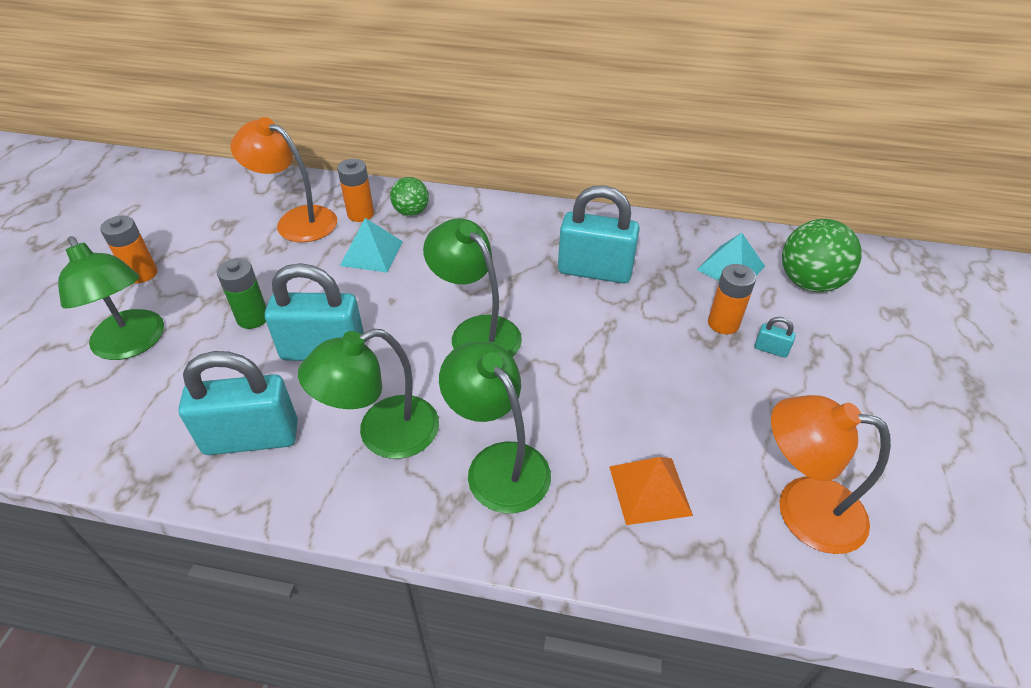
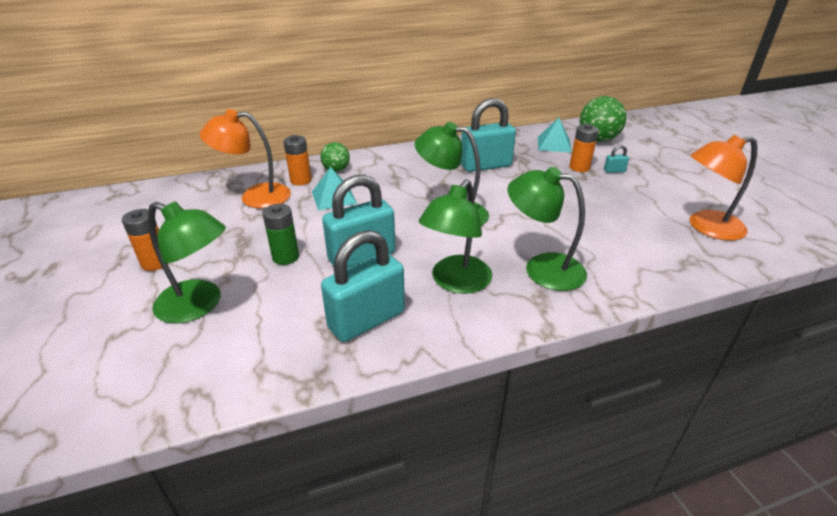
camera: 30 degrees left, 10 degrees down
orange pyramid [609,457,693,525] -> none

